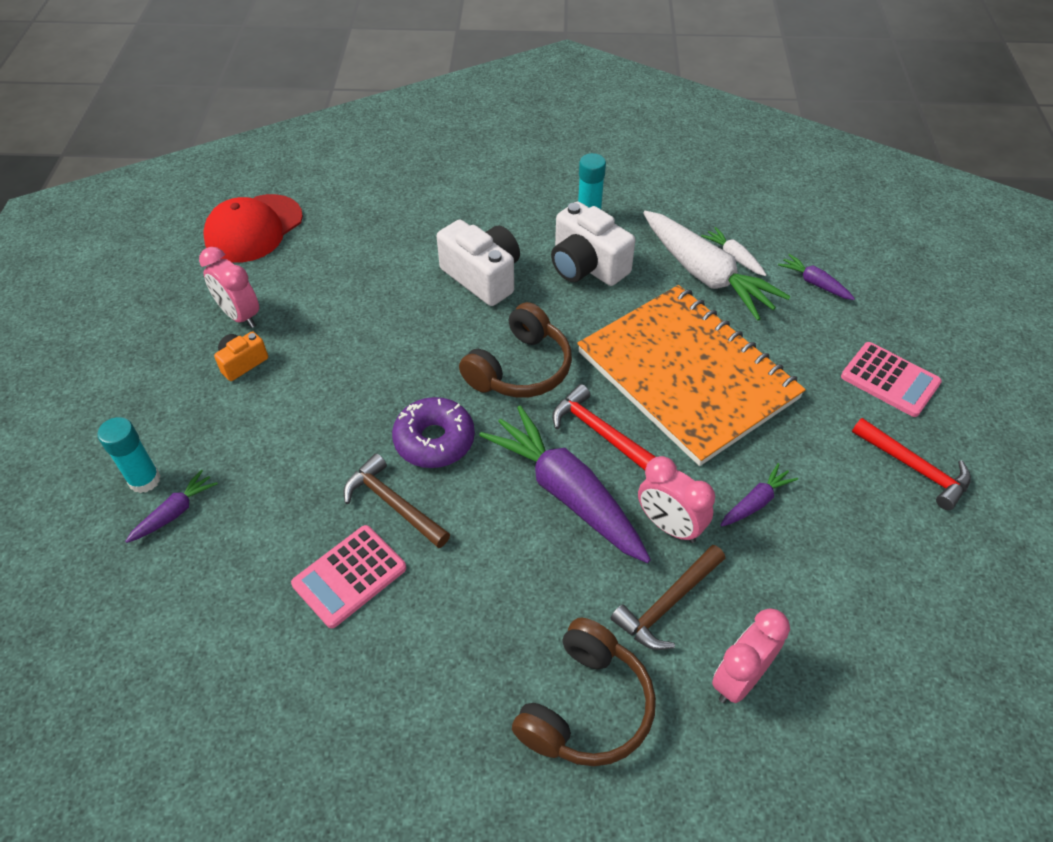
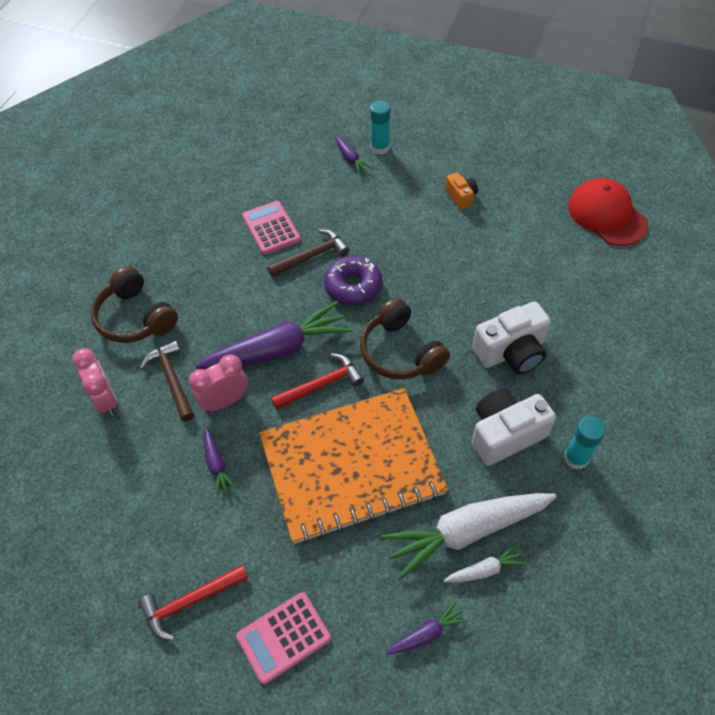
camera: 110 degrees right, 5 degrees up
pink clock [199,247,259,328] -> none

